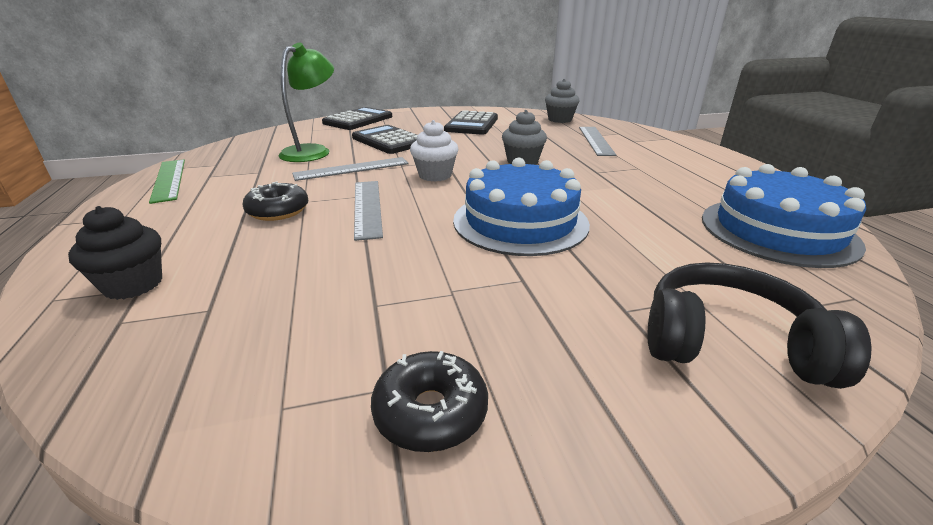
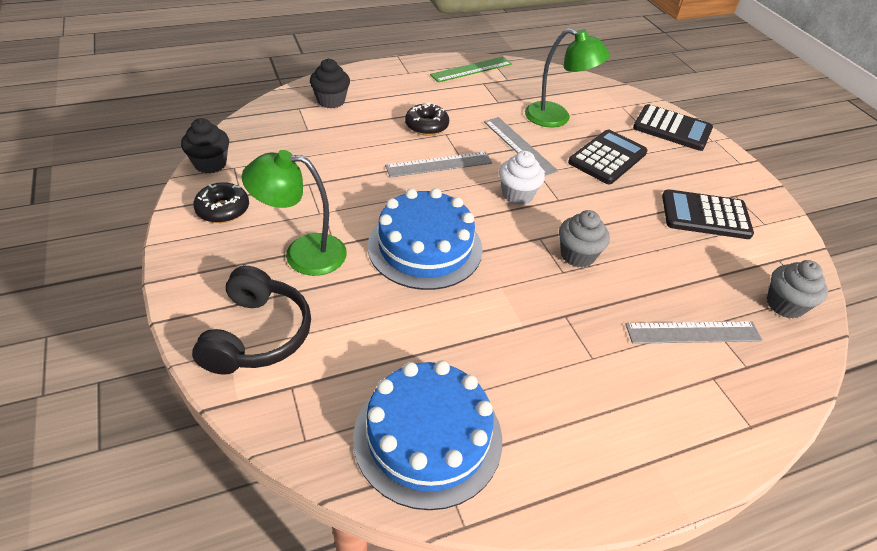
camera: 80 degrees right, 15 degrees up
none -> black cupcake [181,118,229,173]
none -> green lamp [242,150,347,276]

